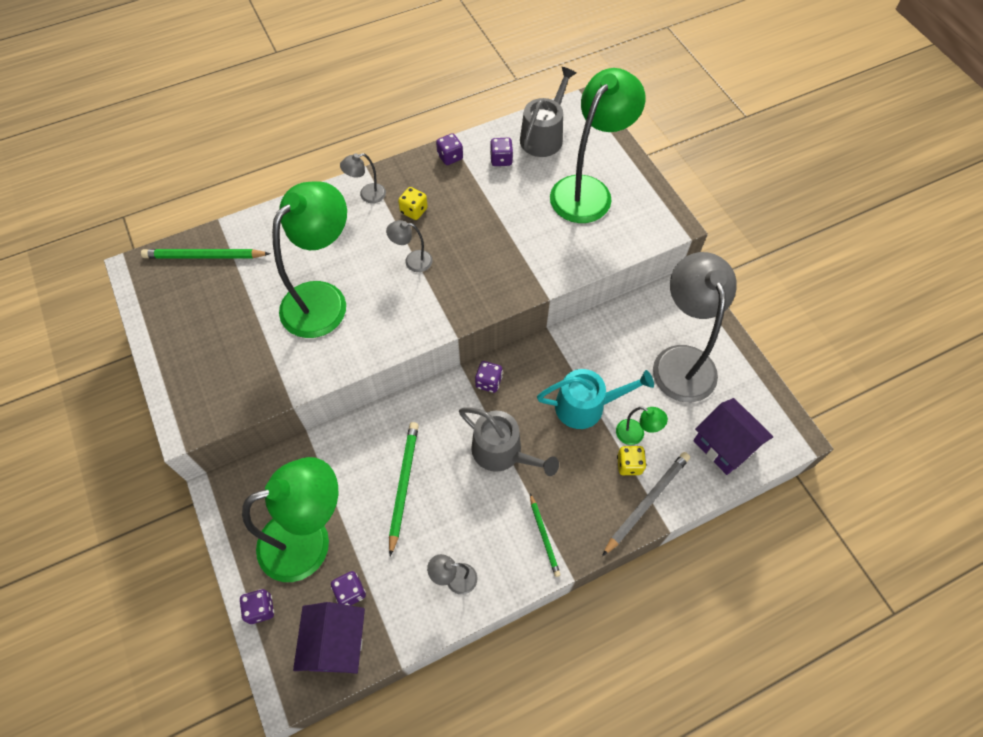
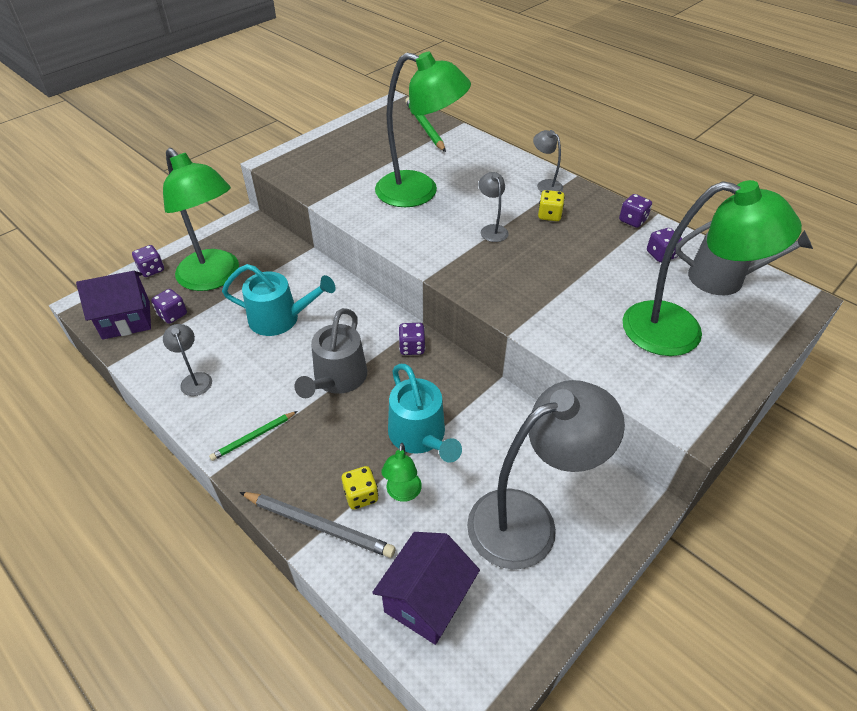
camera: 70 degrees right, 15 degrees down
green pencil [389,422,419,557] -> turquoise watering can [222,264,336,336]

